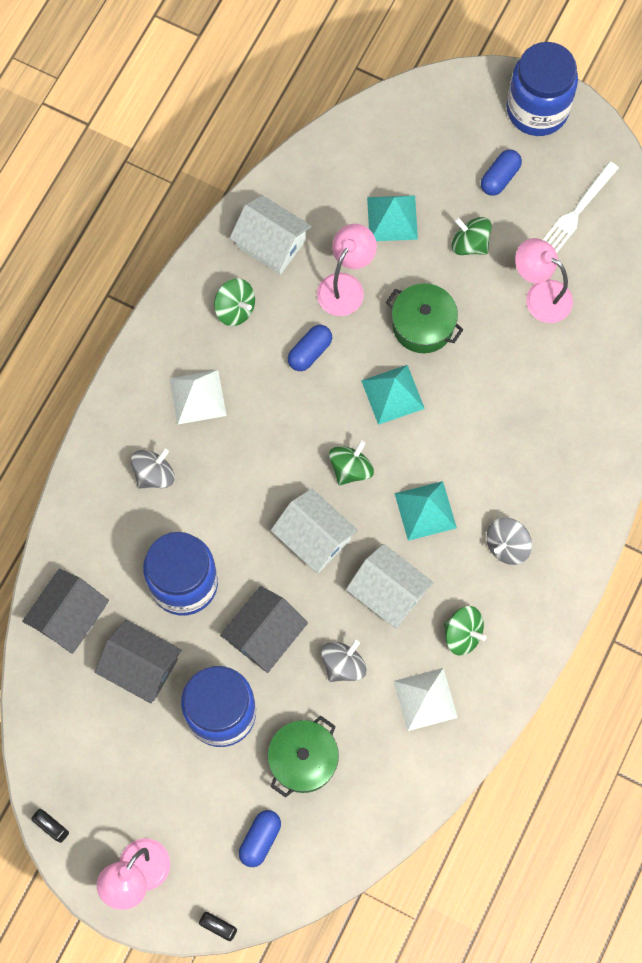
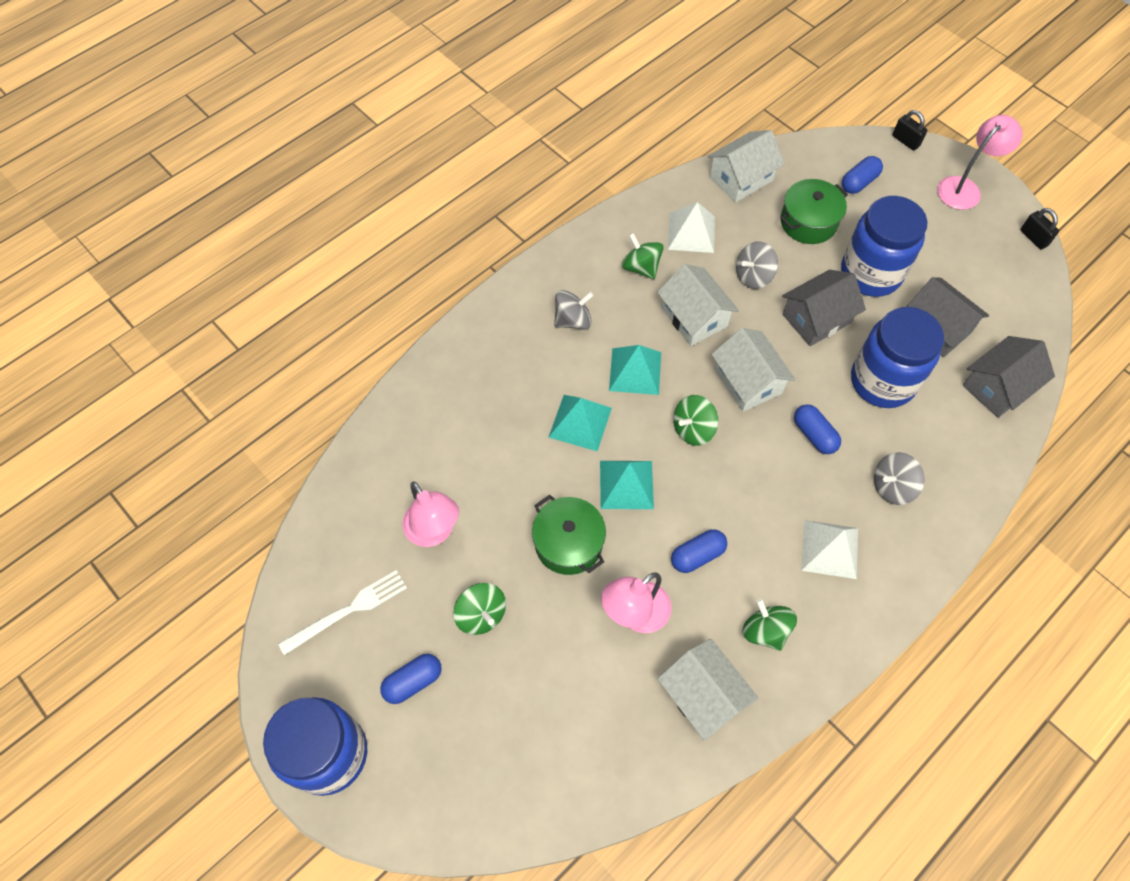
camera: 160 degrees left, 10 degrees down
turquoise pyramid [367,195,418,241] -> turquoise pyramid moved to [548,395,612,451]
none -> white house [708,130,784,202]
none -> blue capsule [794,404,841,454]

